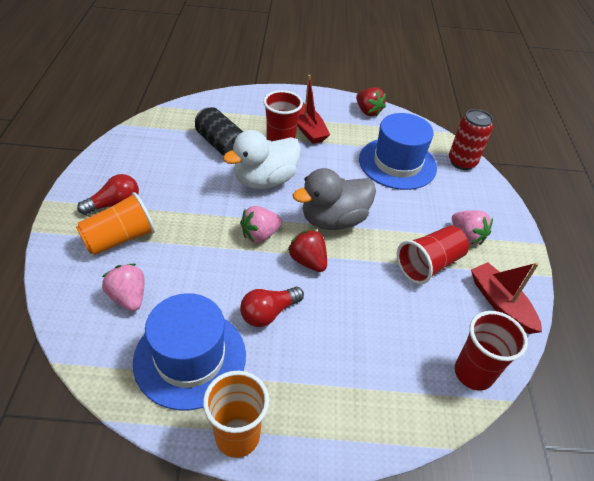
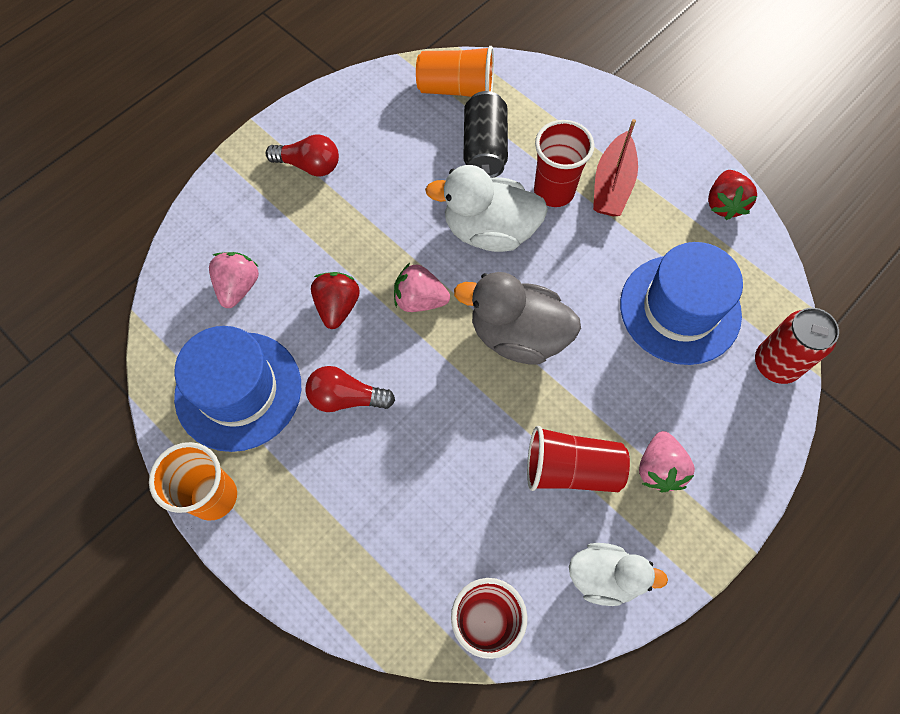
camera: 45 degrees right, 20 degrees up
orange cup [76,192,155,255] -> orange cup moved to [416,46,494,97]
red strawberry [288,229,327,272] -> red strawberry moved to [311,272,360,329]
red boat [471,262,542,334] -> white duck [569,543,668,606]

